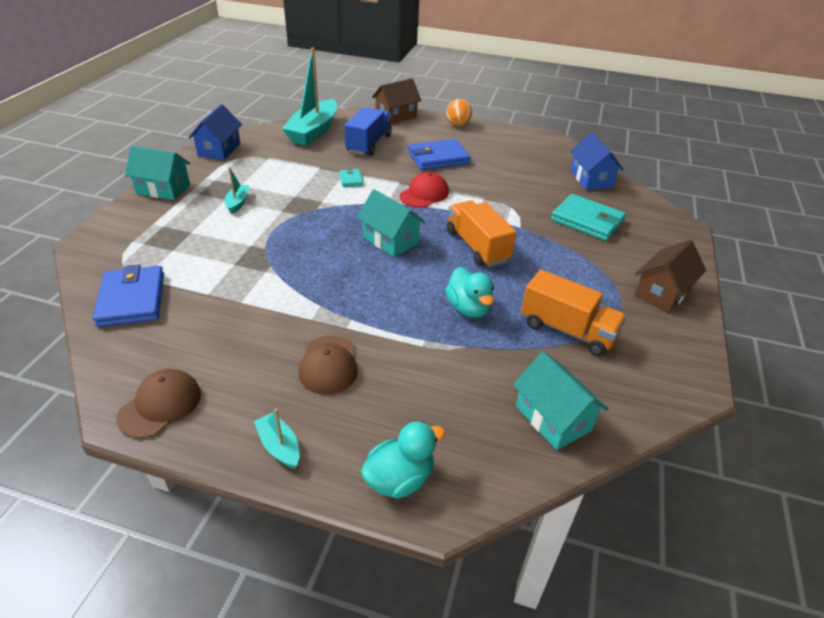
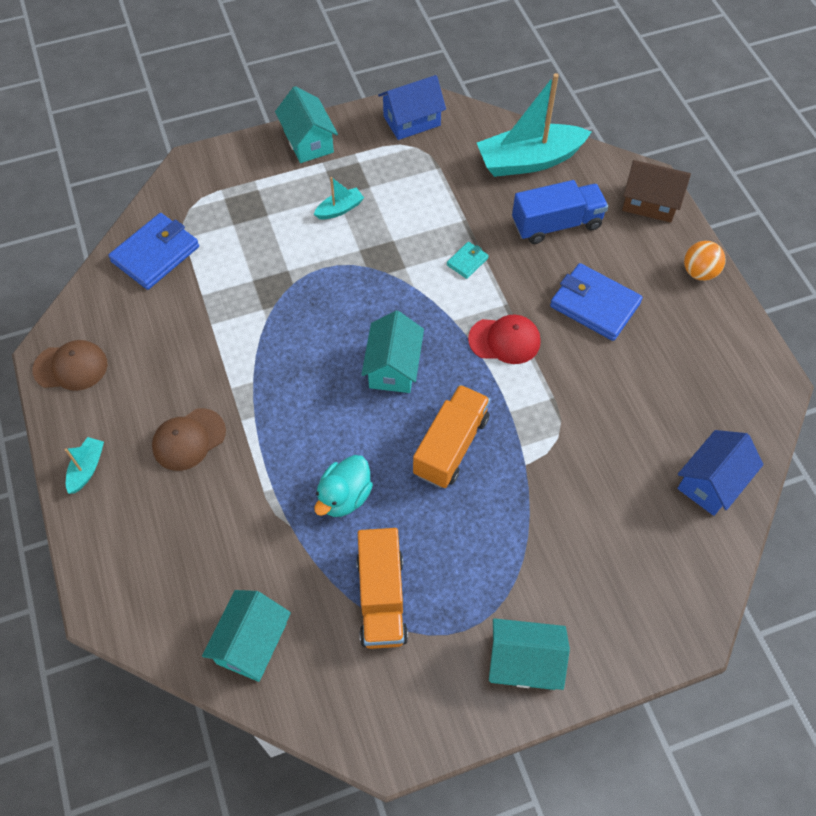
camera: 55 degrees right, 20 degrees up
turquoise duck [361,421,445,499] -> none
turquoise wallet [551,194,626,241] -> none
brown house [634,240,706,313] -> turquoise house [489,618,570,690]

